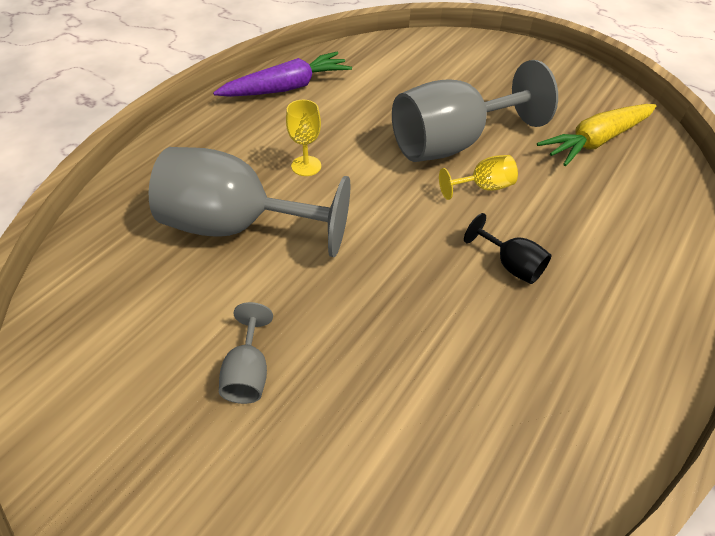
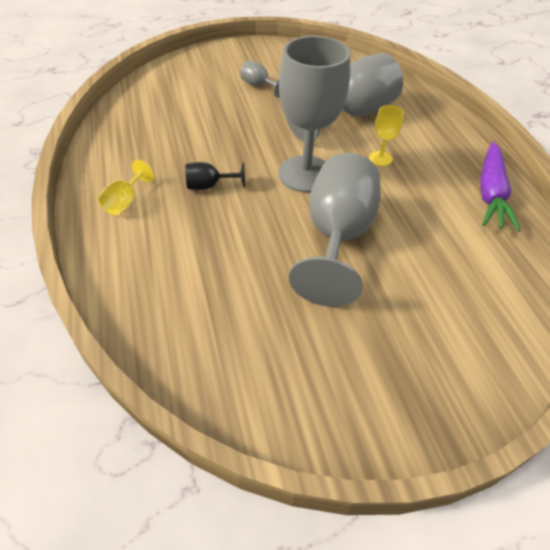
camera: 130 degrees right, 0 degrees up
yellow goblet [439,155,518,200] -> yellow goblet moved to [98,160,154,215]
yellow carrot [537,104,657,166] -> none
none -> grey goblet [279,36,350,193]

